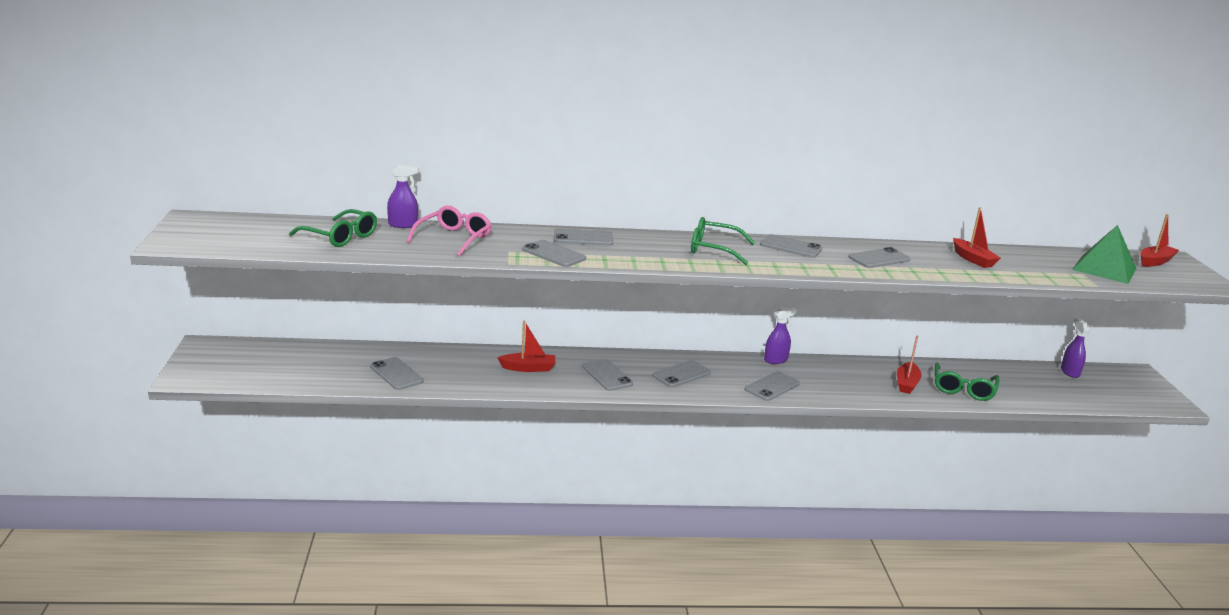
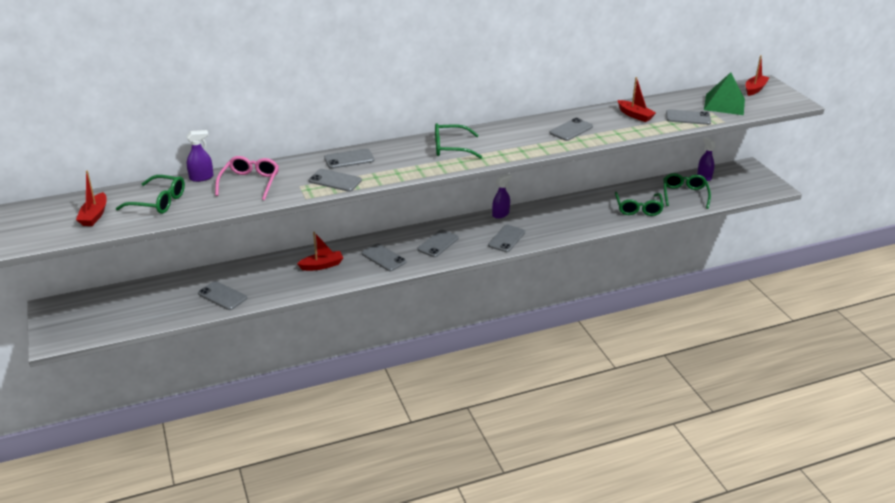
camera: 15 degrees left, 10 degrees up
grey phone [760,234,822,258] -> grey phone moved to [666,109,711,125]
red boat [897,335,921,394] -> red boat moved to [76,171,107,226]
none -> green glasses [664,173,711,209]

